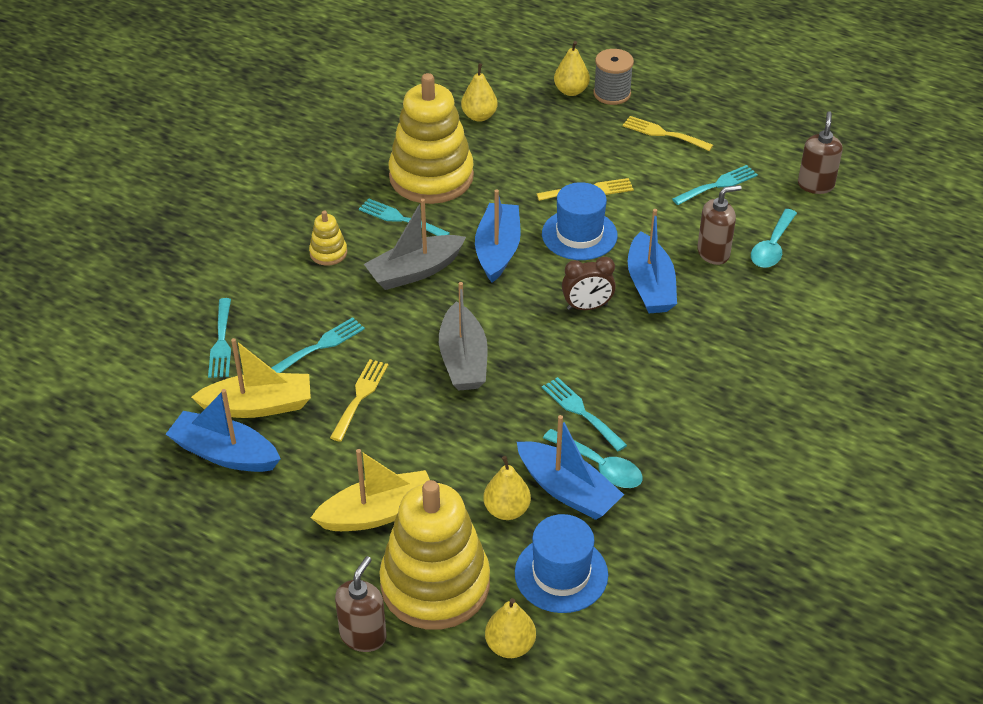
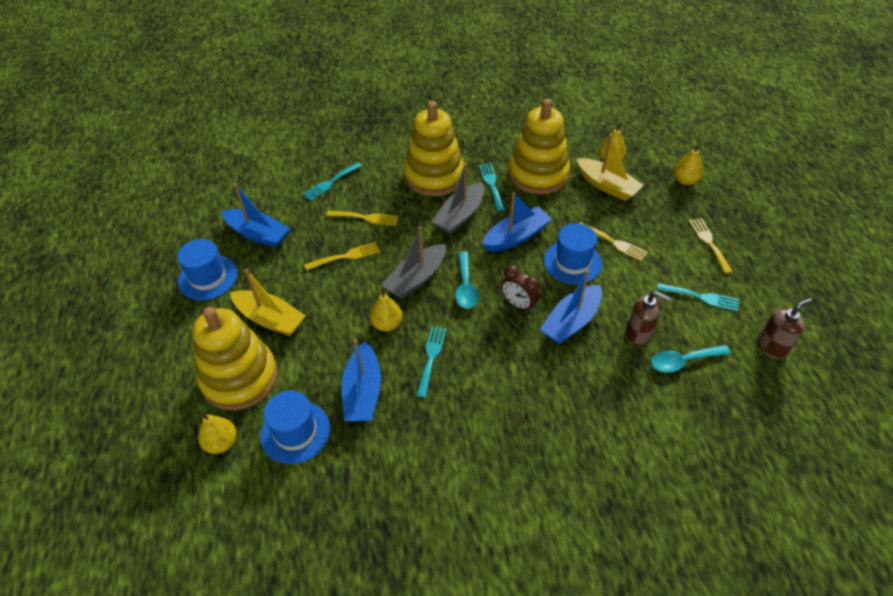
camera: 50 degrees right, 5 degrees up
blue boat [166,389,281,472] -> blue boat turned 135 degrees clockwise [221,183,290,248]
yellow boat [191,338,311,418] -> yellow boat moved to [576,133,644,201]
turquoise fork [271,317,365,373] -> yellow fork [326,210,399,226]
yellow stacking toy [309,210,347,266] -> yellow stacking toy [404,101,464,196], size x2.37
brown soap dispenser [335,556,387,652] -> none
grey boat [364,199,466,290] -> grey boat turned 75 degrees counterclockwise [432,162,484,235]
yellow pear [484,456,531,520] -> yellow pear moved to [370,287,403,332]
turquoise spoon [543,429,643,488] -> turquoise spoon moved to [455,252,479,309]
grey spool [593,49,634,105] -> none
none -> blue hat [177,239,237,300]

